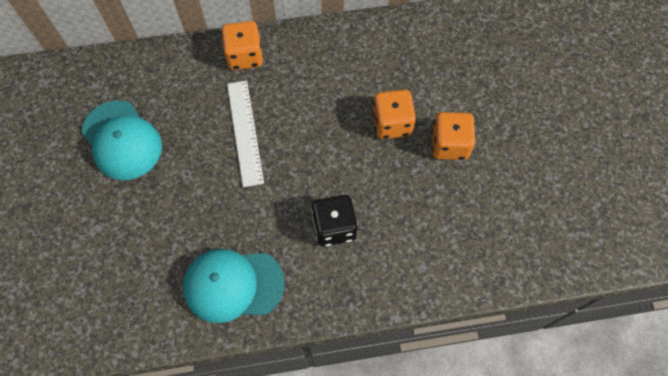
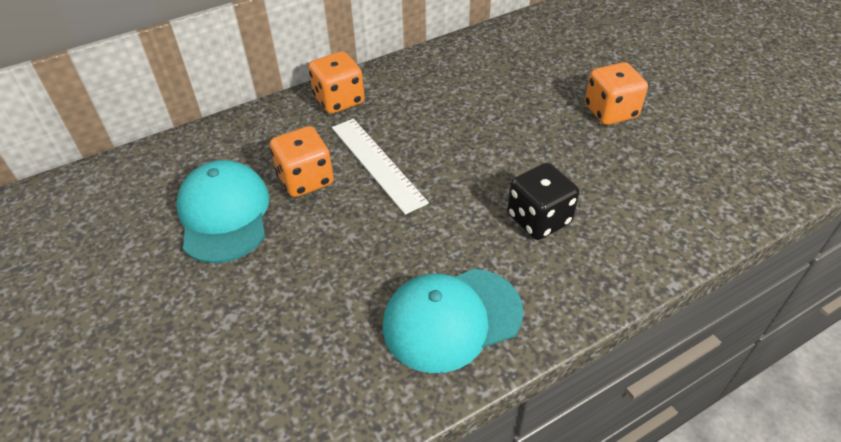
camera: 20 degrees left, 20 degrees down
turquoise cap [81,100,162,180] -> turquoise cap turned 135 degrees counterclockwise [176,160,269,263]
orange dice [372,90,416,139] -> orange dice moved to [270,126,334,197]

